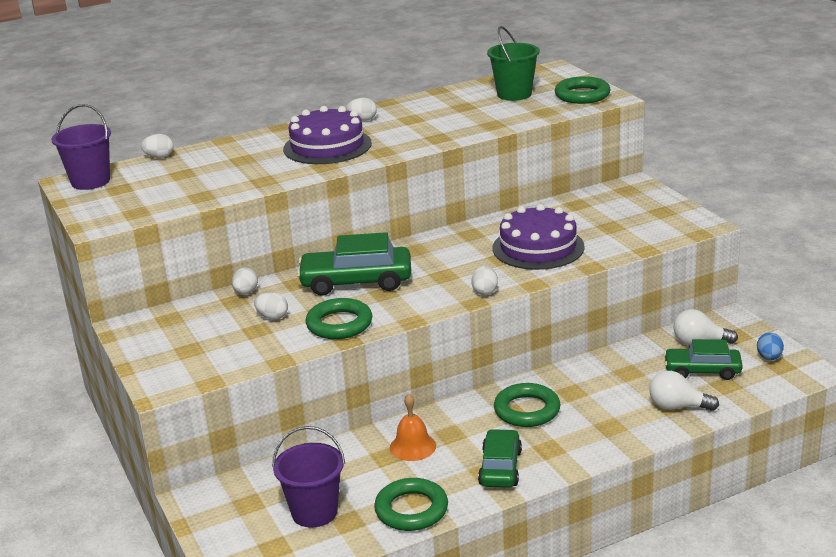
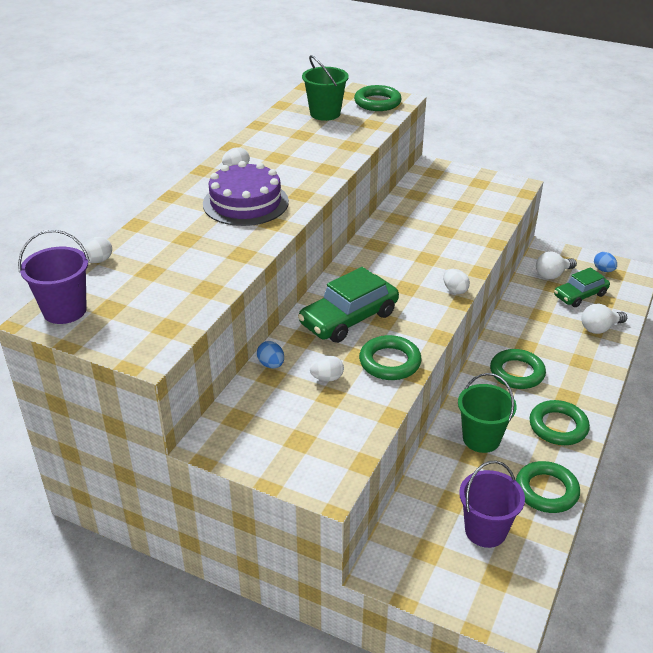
camera: 40 degrees left, 10 degrees up
white egg [232,267,258,295] -> blue egg [257,341,284,368]
orange bell [390,394,436,461] -> green bucket [458,373,516,453]
green car [478,429,522,488] -> green ring [529,400,590,445]
purple cake [492,204,585,270] -> none

